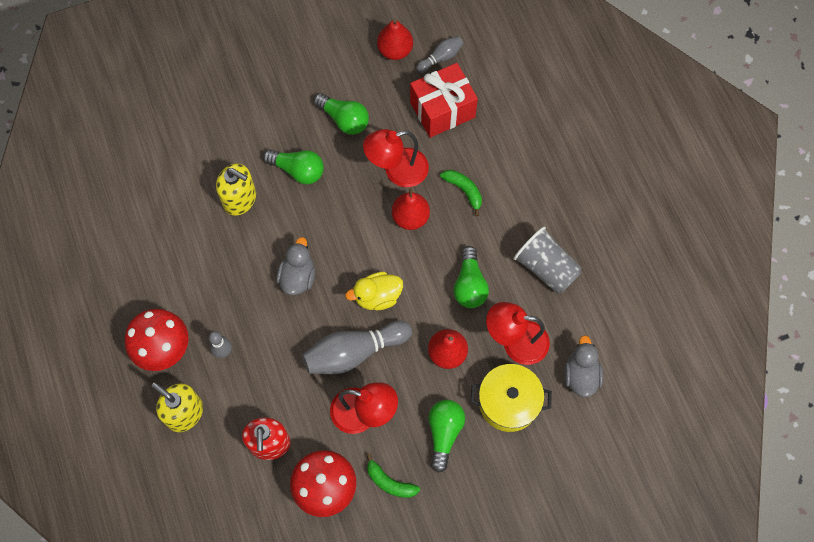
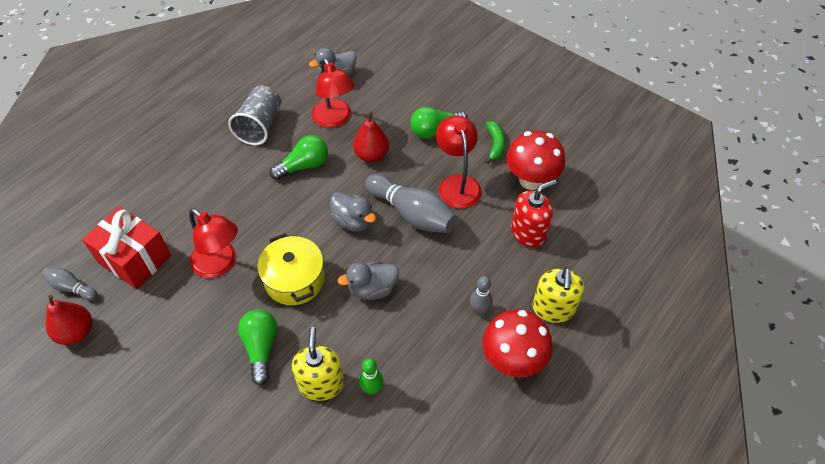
camera: 120 degrees left, 15 degrees down
green light bulb [314,93,369,135] -> none
yellow duck [345,272,403,310] -> grey duck [330,192,376,232]
red pear [392,188,430,230] -> none
green banana [440,170,482,216] -> none
yellow pot [471,364,552,432] -> yellow pot moved to [257,233,325,305]
none -> green bowling pin [359,358,384,395]

